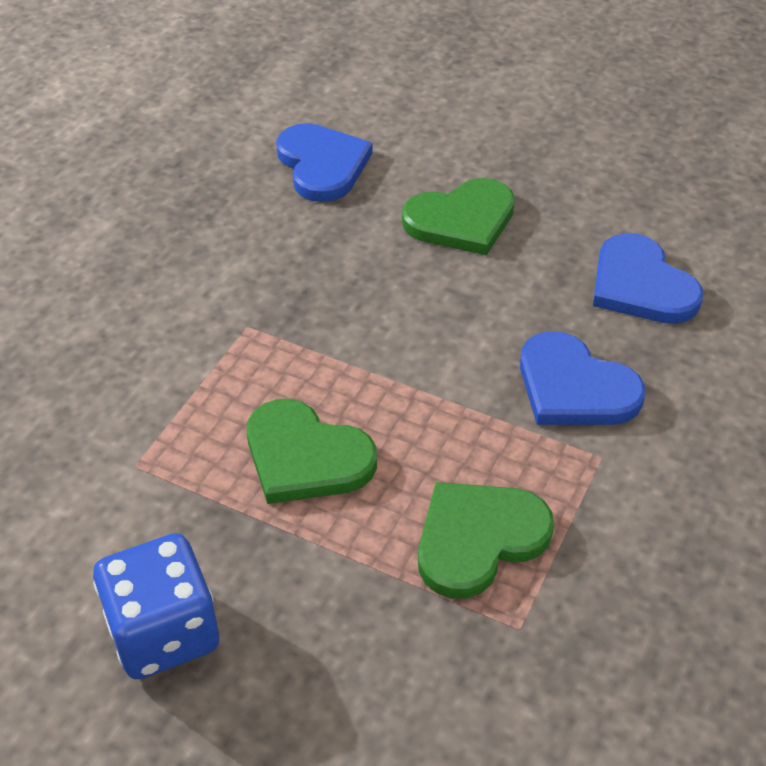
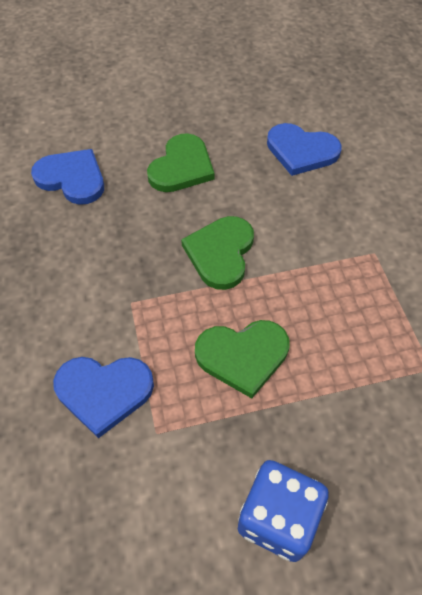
camera: 40 degrees left, 10 degrees up
green heart [418,482,554,599] -> green heart moved to [181,216,254,290]
blue heart [520,331,645,425] -> blue heart moved to [53,357,154,438]

